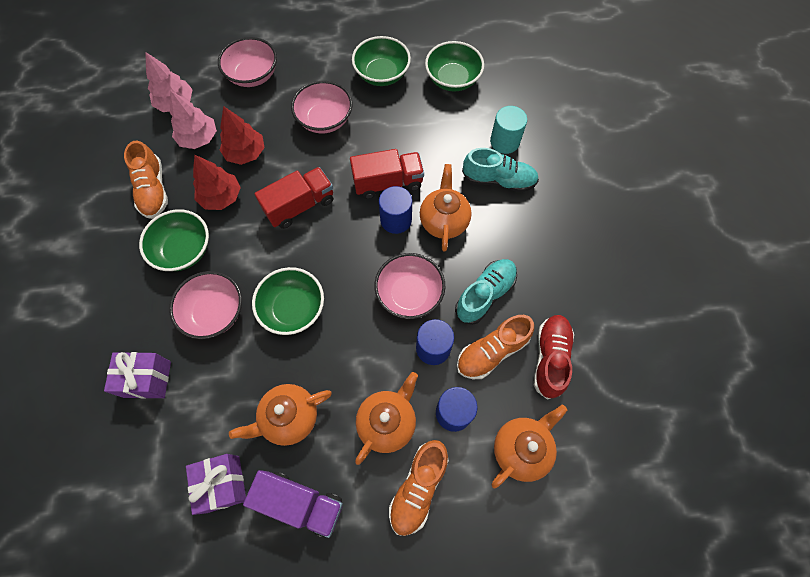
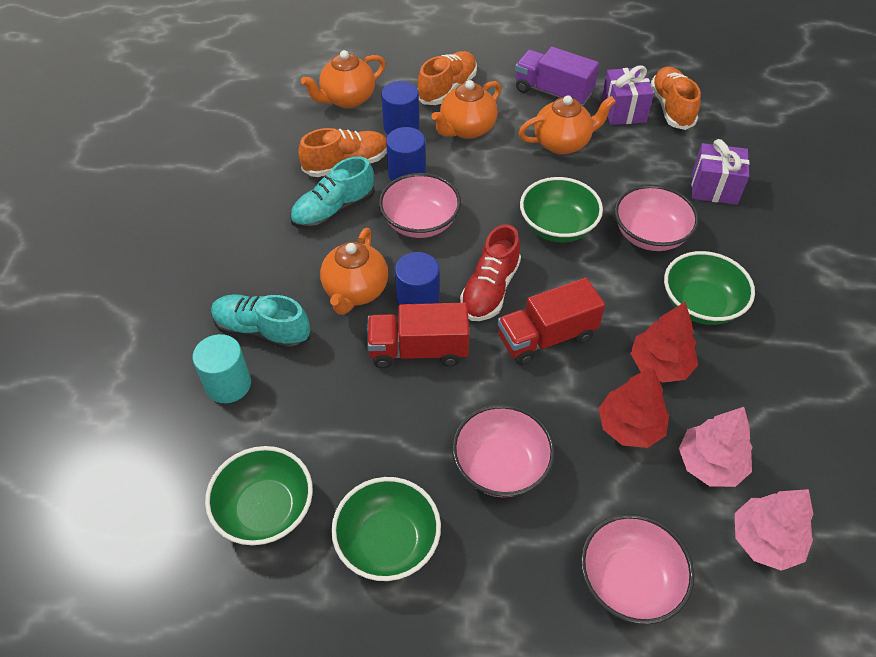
camera: 170 degrees left, 15 degrees down
orange shoe [124,141,168,219] -> orange shoe moved to [650,66,701,130]
red shoe [534,315,574,400] -> red shoe moved to [460,224,521,321]

